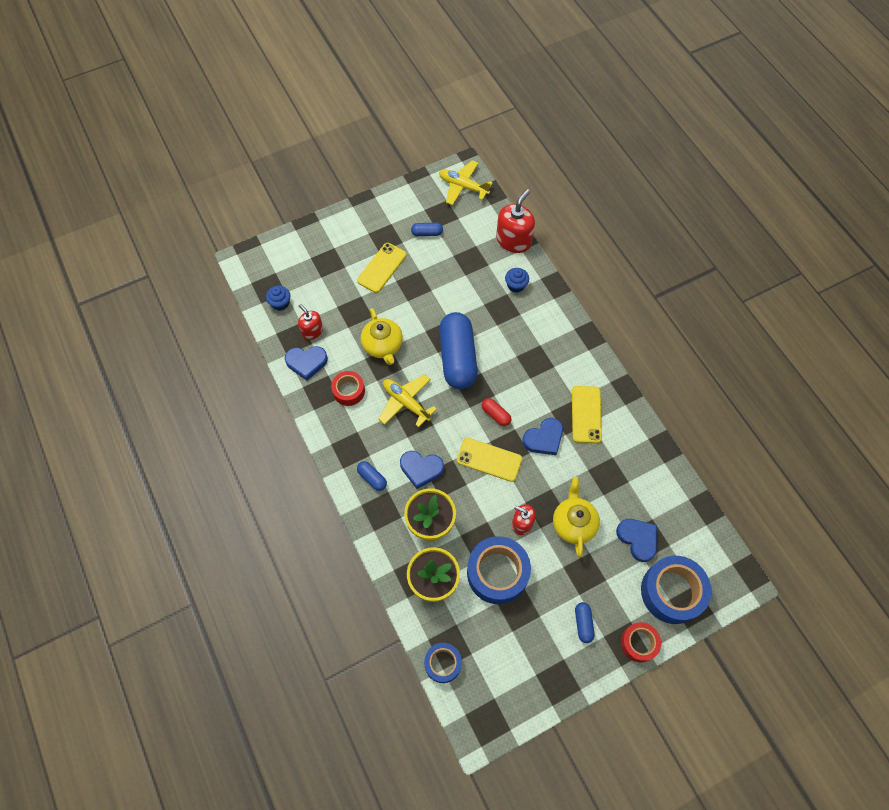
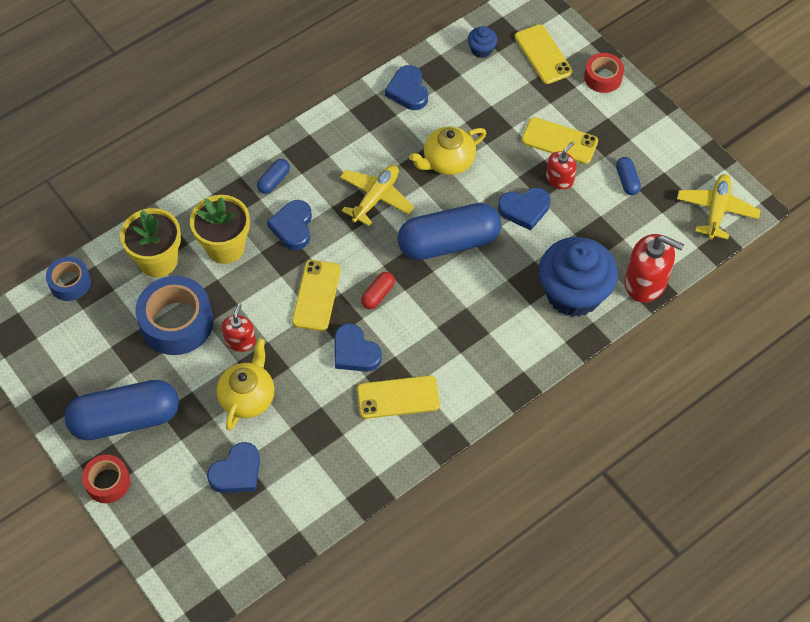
camera: 80 degrees right, 5 degrees down
red soap dispenser [298,304,323,340] -> red soap dispenser moved to [546,142,577,189]
red tape [331,371,365,406] -> red tape moved to [584,53,624,93]
blue cupcake [505,268,529,293] -> blue cupcake [539,237,618,317], size x2.36
yellow teapot [553,477,600,557] -> yellow teapot turned 60 degrees counterclockwise [217,338,274,430]
blue capsule [575,602,595,643] -> blue capsule [65,380,179,440], size x2.37
blue tape [641,556,712,624] -> none
none -> blue heart [498,188,551,231]
none -> yellow phone [515,24,573,84]

